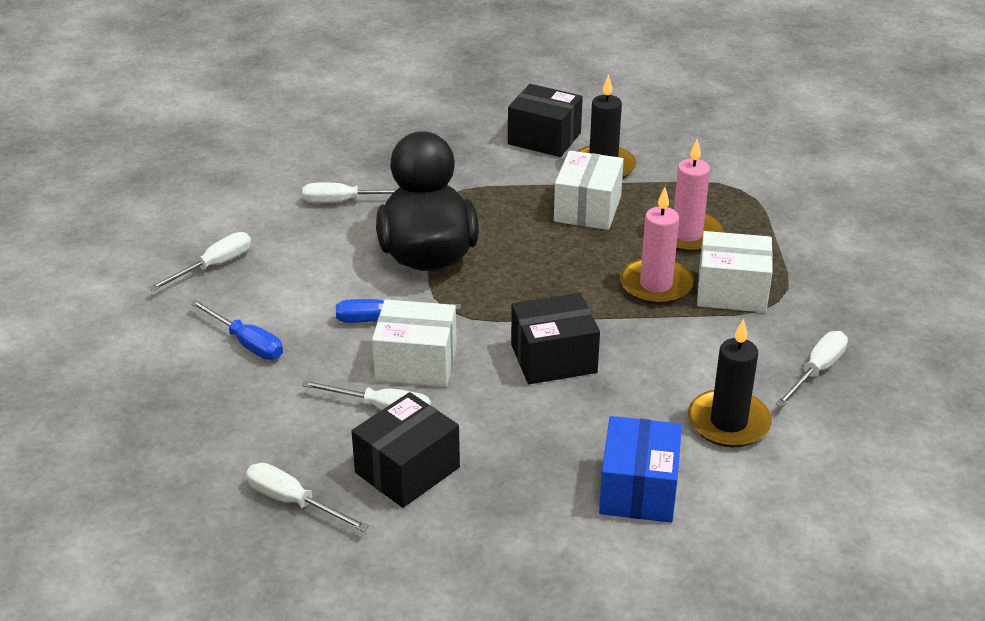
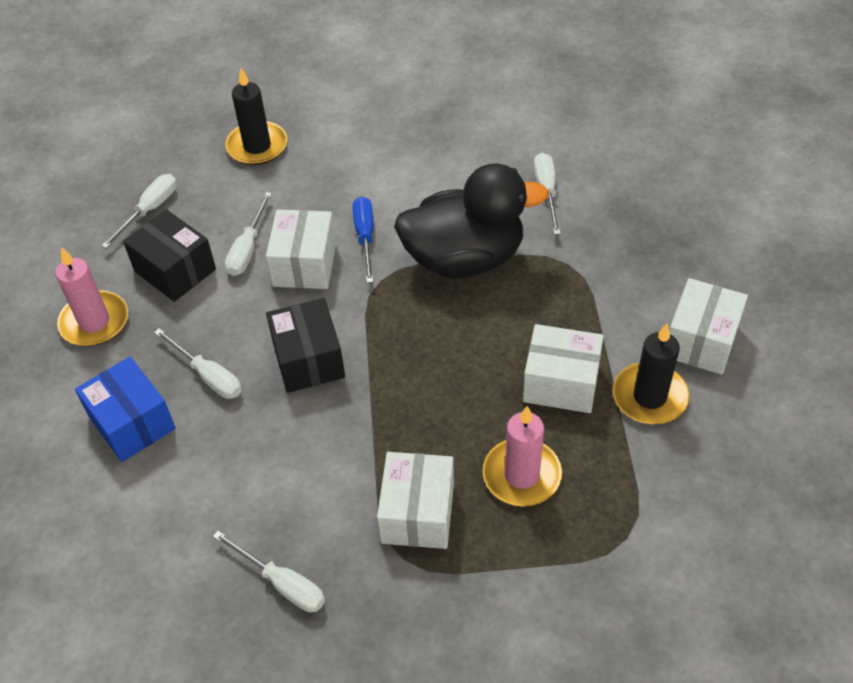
camera: 90 degrees right, 15 degrees up
white screwdriver [149,232,251,291] -> white screwdriver moved to [154,328,242,399]
blue screwdriver [190,300,283,360] -> none
black box [508,84,583,157] -> white box [669,278,748,375]
blue box [599,416,682,523] -> blue box turned 45 degrees clockwise [75,357,176,462]
pink candle [620,187,694,305] -> pink candle moved to [55,247,128,346]
black candle [688,319,772,447] -> black candle moved to [225,68,287,165]

